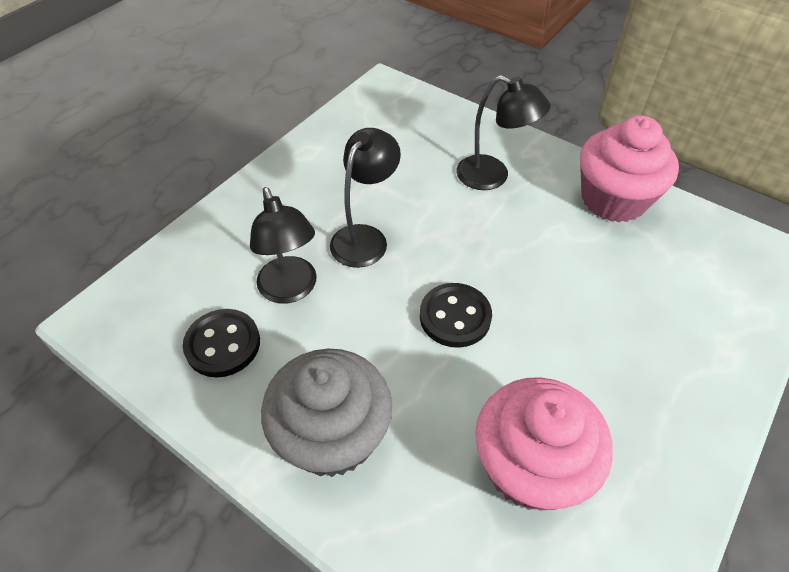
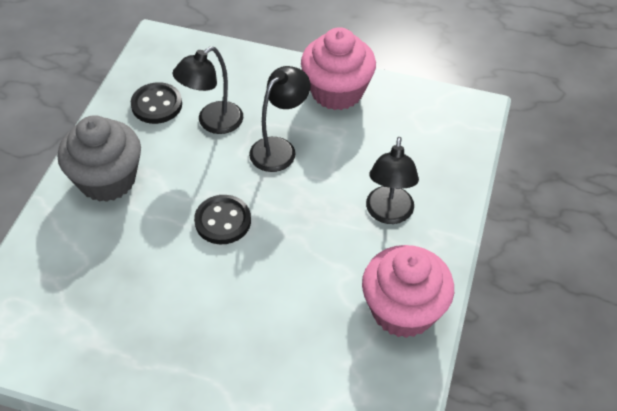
camera: 70 degrees right, 0 degrees up
black lamp [330,128,401,268] -> black lamp turned 60 degrees counterclockwise [249,66,311,172]
pink cupcake [475,377,613,511] -> pink cupcake moved to [301,27,376,110]

